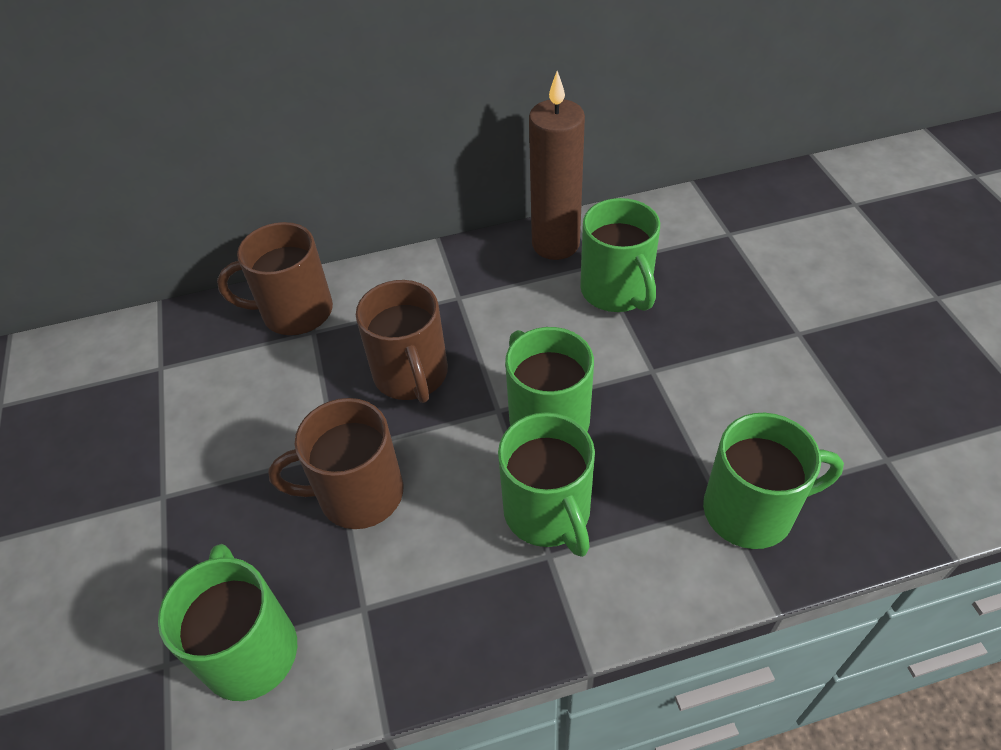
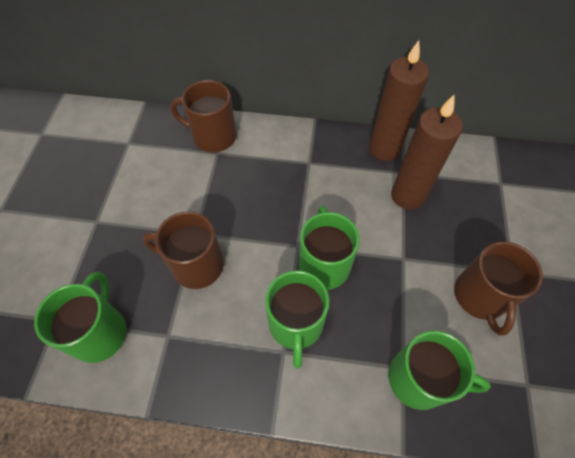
camera: 20 degrees right, 10 degrees up
brown mug [356,280,448,403] -> brown mug moved to [454,242,543,336]
green mug [580,198,660,312] -> brown candle [391,95,463,210]

